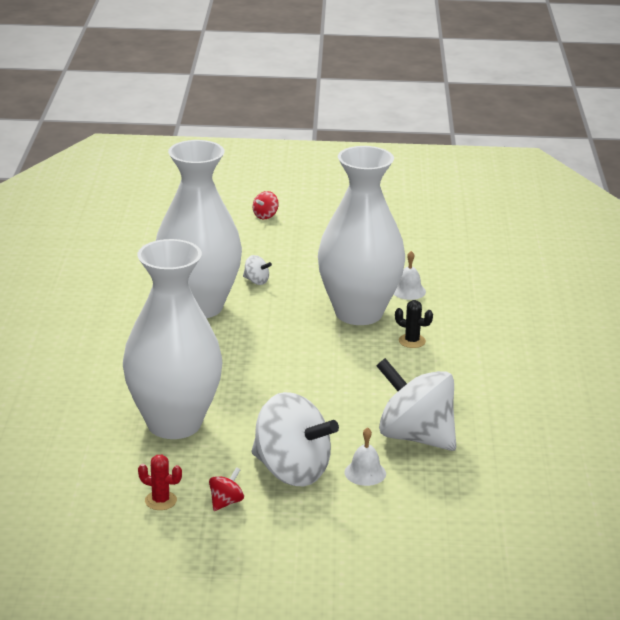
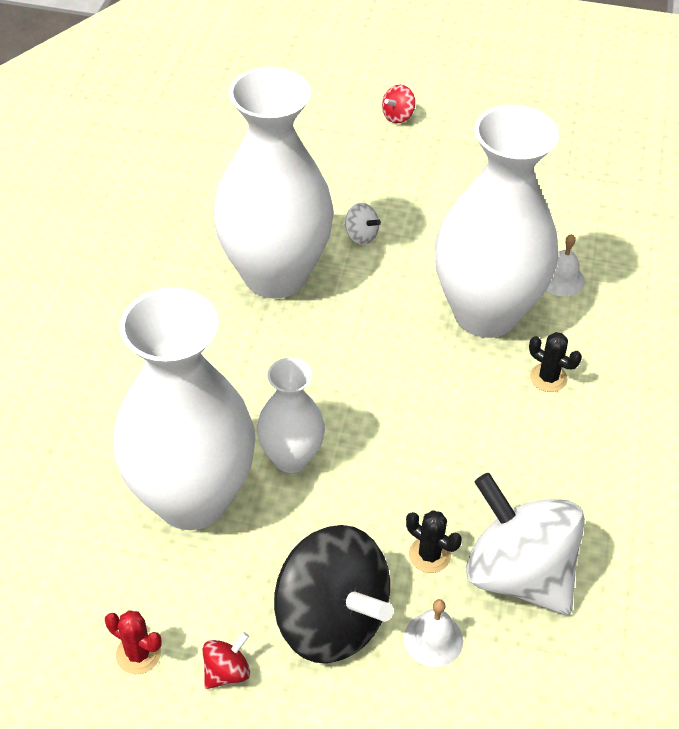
camera: 10 degrees right, 20 degrees up
white spinning top [251,392,339,486] -> black spinning top [274,525,393,663]
none -> white vase [257,358,325,473]
none -> black cactus [406,510,462,573]

